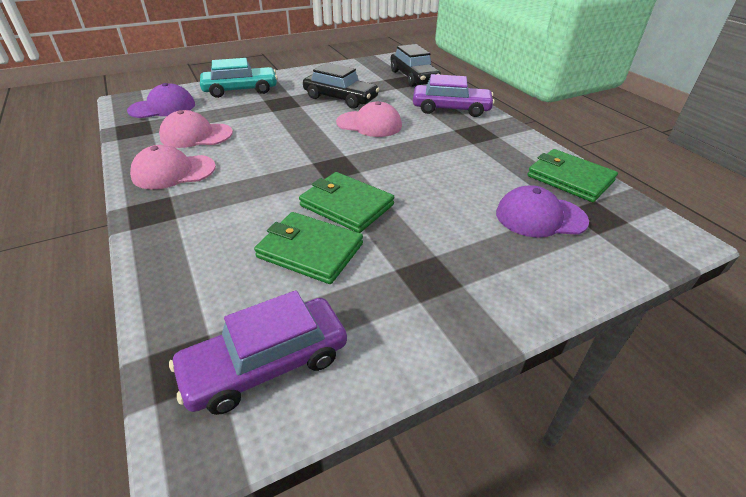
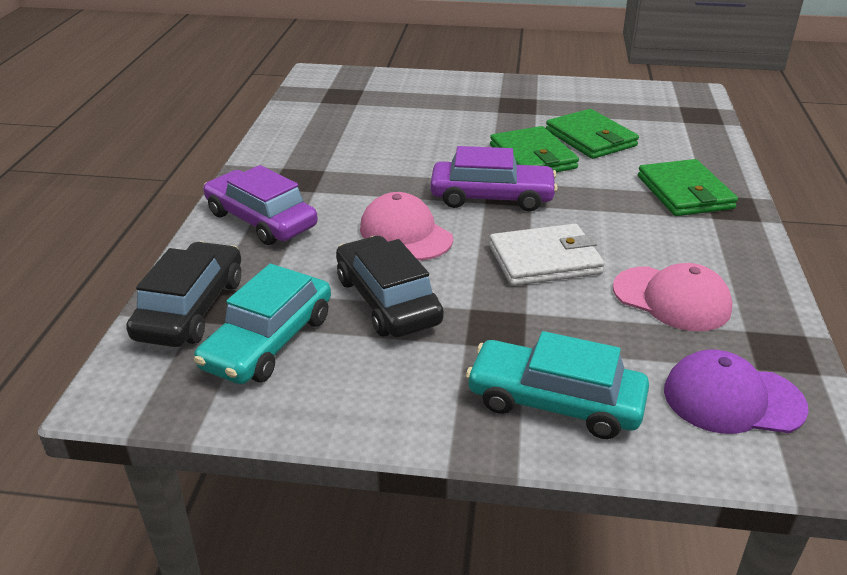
camera: 145 degrees left, 5 degrees down
pink cap [130,145,216,189] -> none
purple car [169,290,347,415] -> purple car moved to [430,146,558,211]
purple cap [496,185,589,238] -> none
green wallet [527,149,618,202] -> green wallet moved to [638,159,738,216]
none -> turquoise car [194,264,331,384]
none -> white wallet [489,224,605,286]

